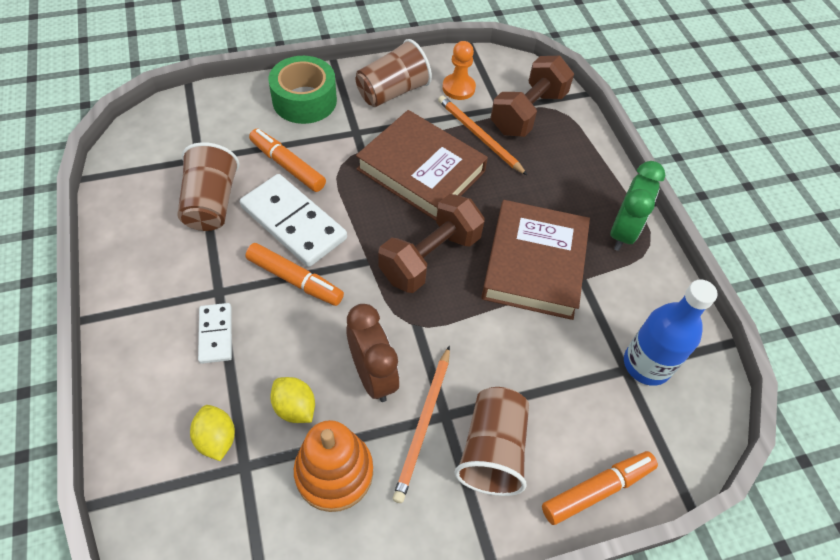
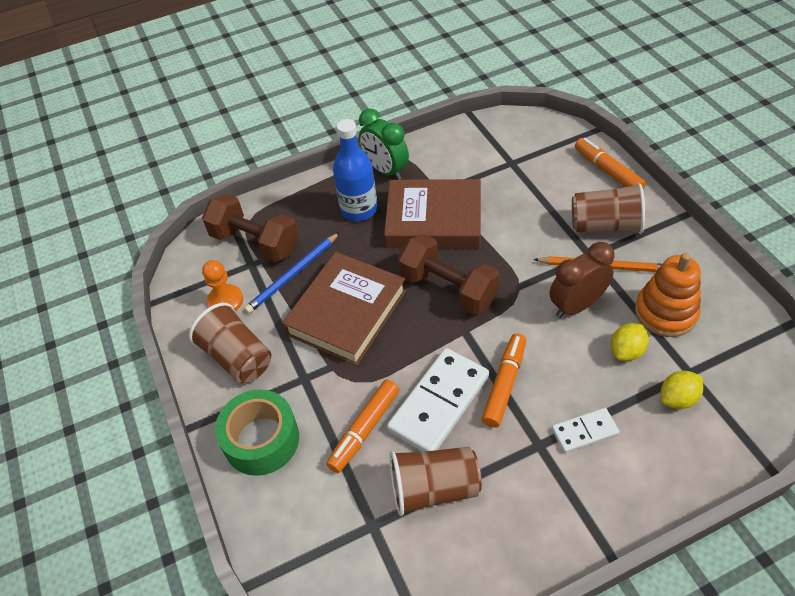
camera: 90 degrees left, 5 degrees down
orange pencil [438,95,528,176] -> blue pencil [244,232,340,314]
green clock [611,161,665,251] -> green clock turned 150 degrees counterclockwise [359,109,409,180]
blue bottle [624,279,718,386] -> blue bottle moved to [333,119,377,221]

